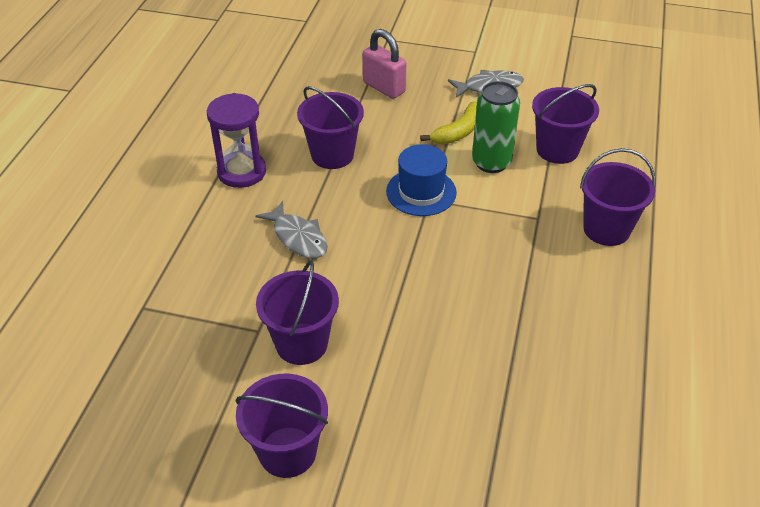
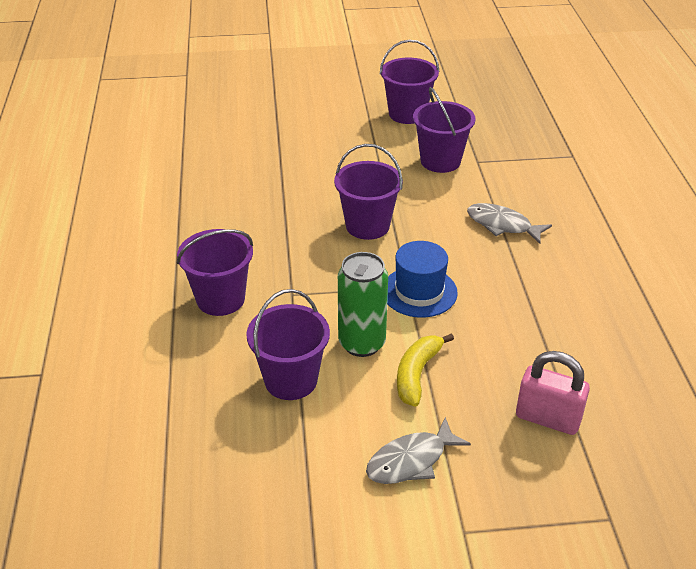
camera: 160 degrees right, 5 degrees down
purple hourglass [207,93,266,188] -> none
purple bucket [297,86,364,169] -> purple bucket moved to [334,144,403,240]

